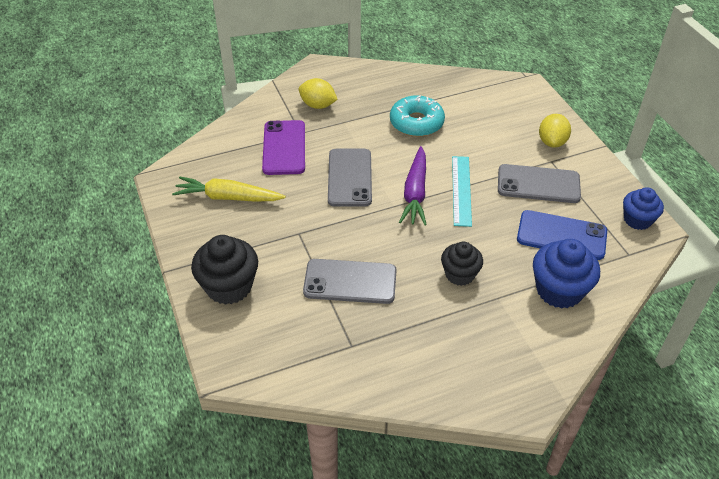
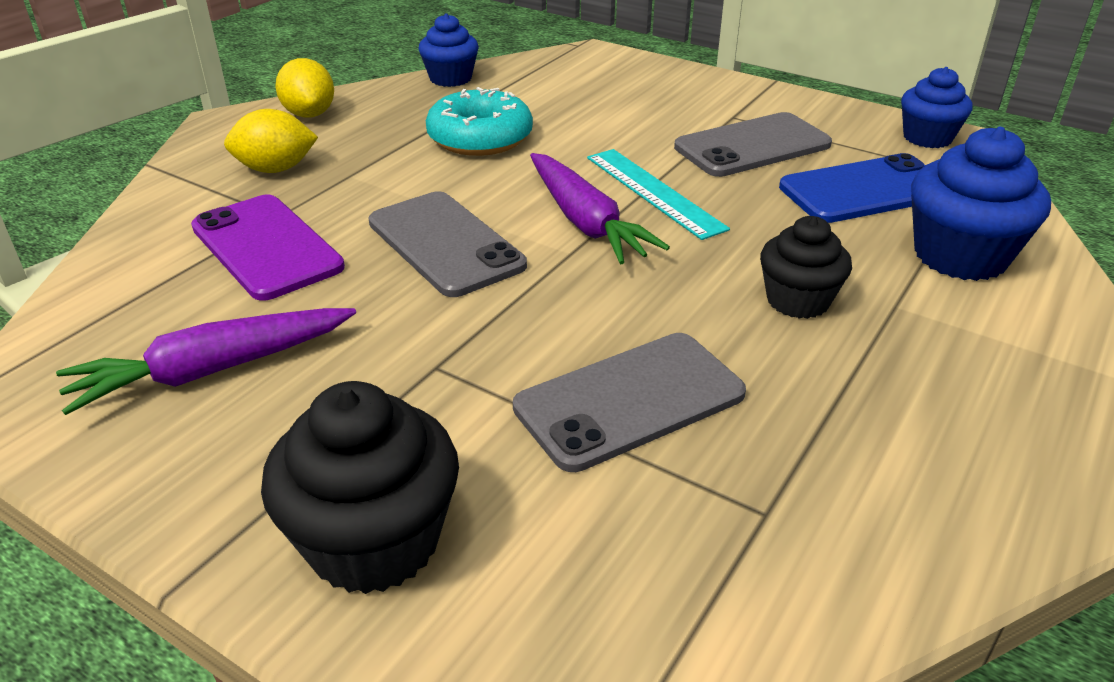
camera: 35 degrees left, 10 degrees down
yellow carrot [172,176,286,201] -> purple carrot [56,308,356,415]
yellow lemon [539,114,571,148] -> yellow lemon moved to [275,58,334,118]
none -> blue cupcake [419,13,479,87]

